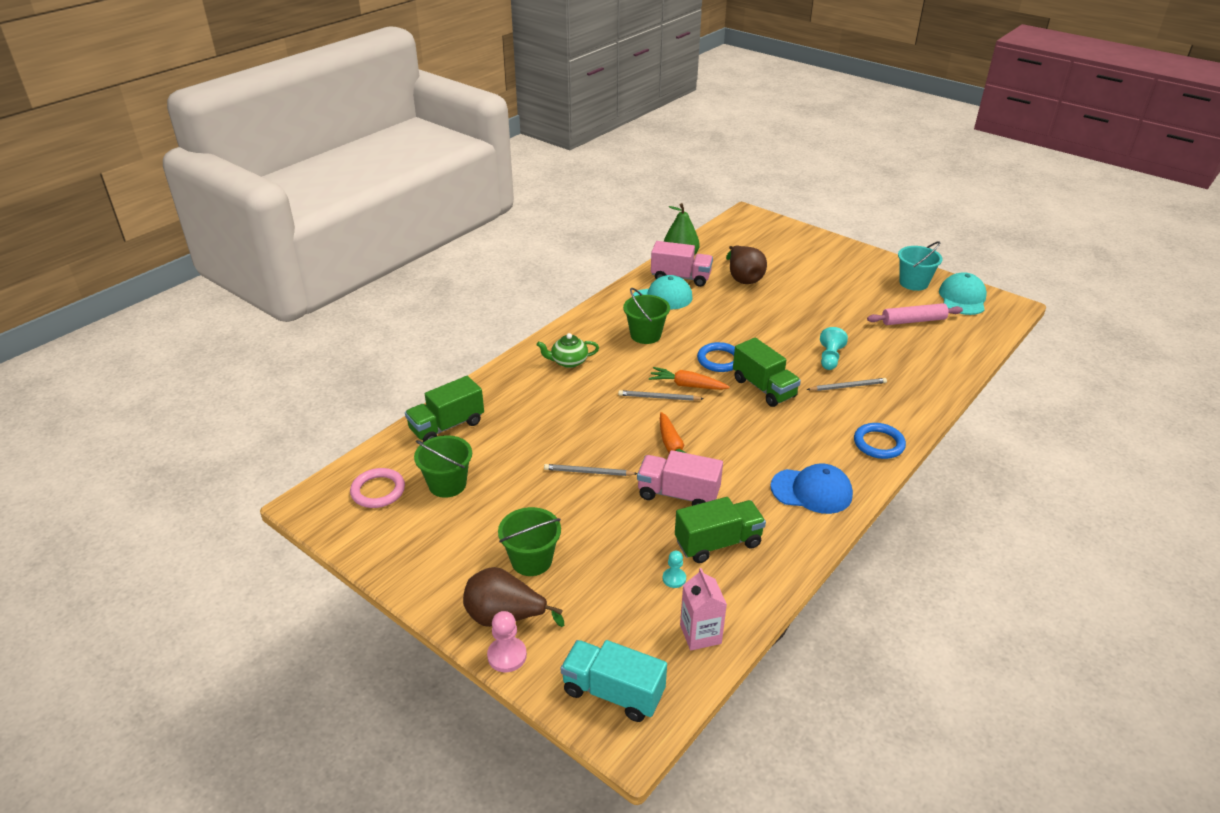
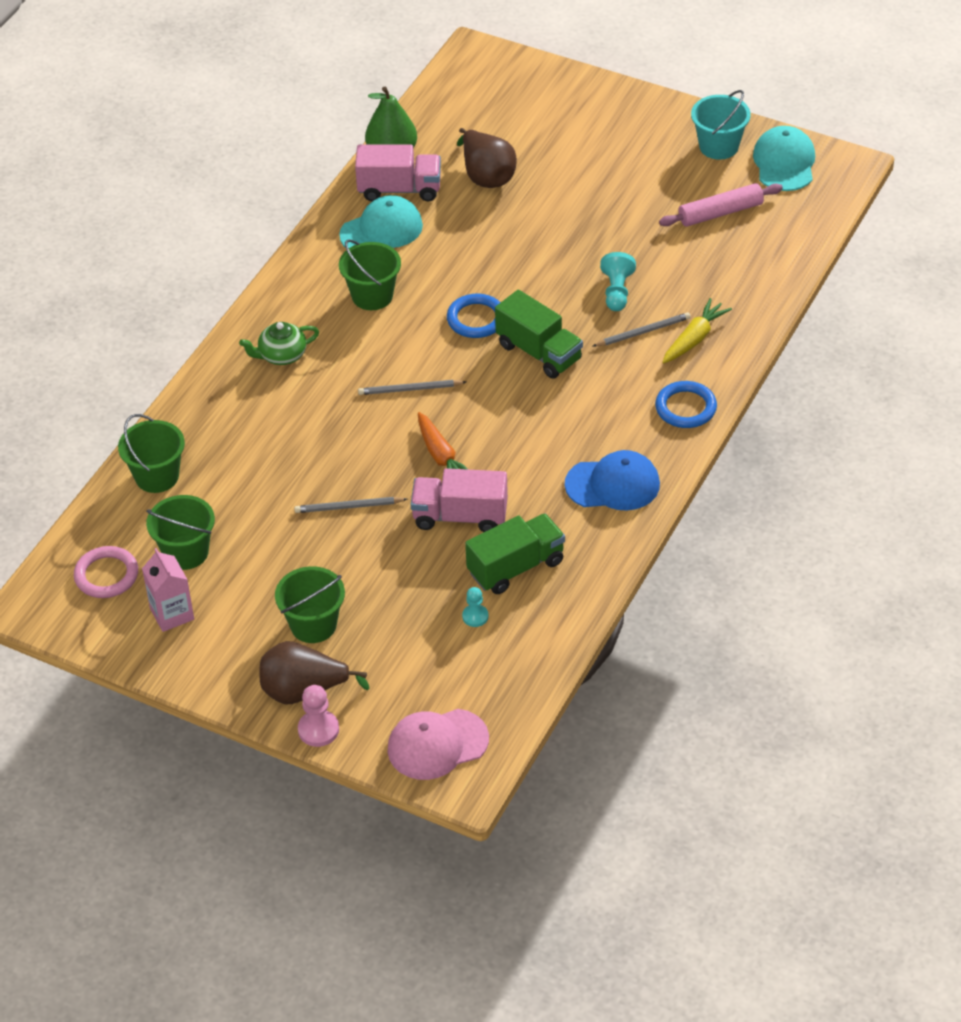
camera: 10 degrees left, 10 degrees up
green truck [405,376,484,442] -> green bucket [118,414,185,493]
turquoise truck [561,640,667,722] -> pink cap [388,709,489,780]
orange carrot [649,367,730,390] -> none
pink carton [680,568,727,650] -> pink carton moved to [142,548,194,632]
none -> yellow carrot [662,298,732,363]

